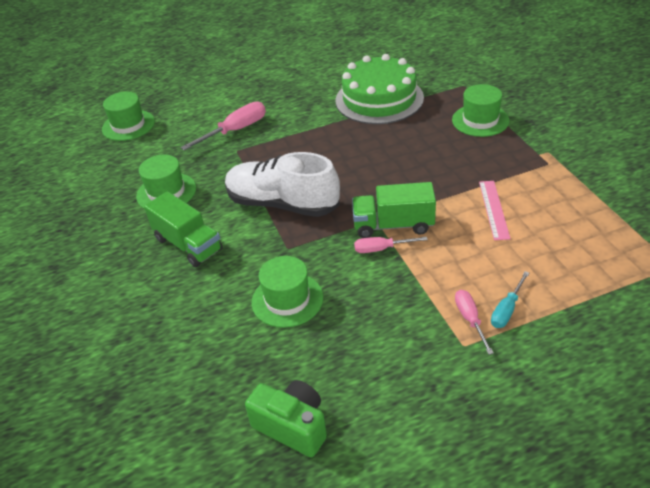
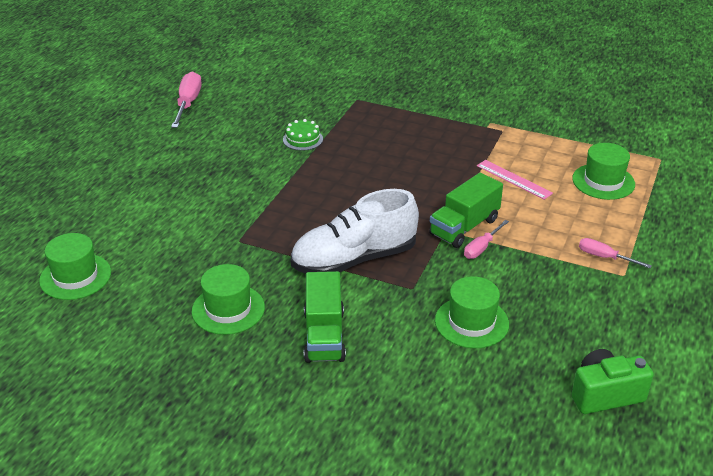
camera: 50 degrees left, 5 degrees down
green truck [144,191,223,267] -> green truck turned 90 degrees clockwise [304,271,346,363]
pink screwdriver [181,102,266,150] -> pink screwdriver moved to [171,71,202,128]
green cake [336,54,424,124] -> green cake [283,119,323,151], size x0.42
green hat [452,84,509,137] -> green hat moved to [572,143,635,200]
turquoise screwdriver [491,271,529,328] -> none

